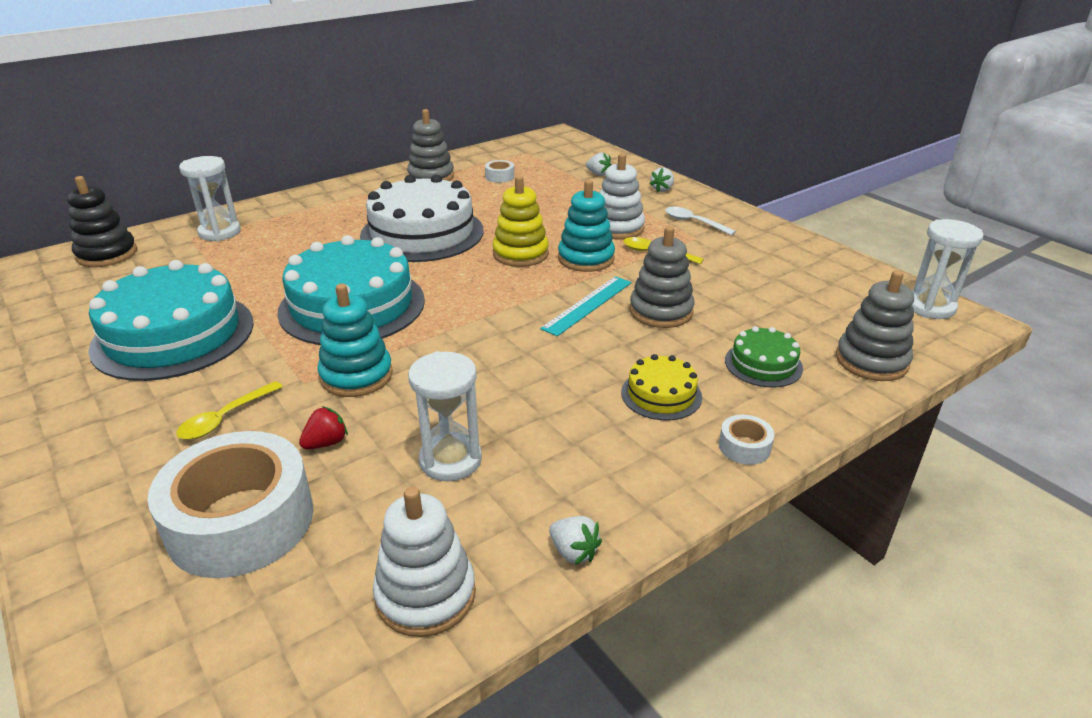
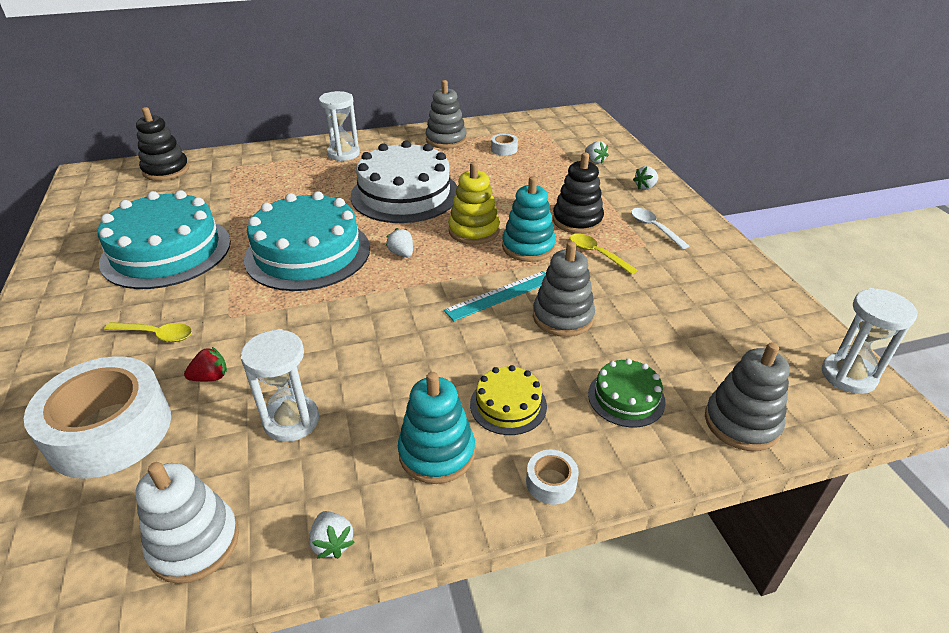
camera: 20 degrees right, 5 degrees up
yellow spoon [176,381,283,440] -> yellow spoon turned 135 degrees counterclockwise [104,322,192,342]
white hourglass [179,156,241,241] -> white hourglass moved to [319,91,360,161]
turquoise stacking toy [318,283,393,397] -> turquoise stacking toy moved to [398,372,475,484]
white stacking toy [599,153,645,239] -> black stacking toy [553,152,604,234]
none -> white strawberry [386,228,413,257]

